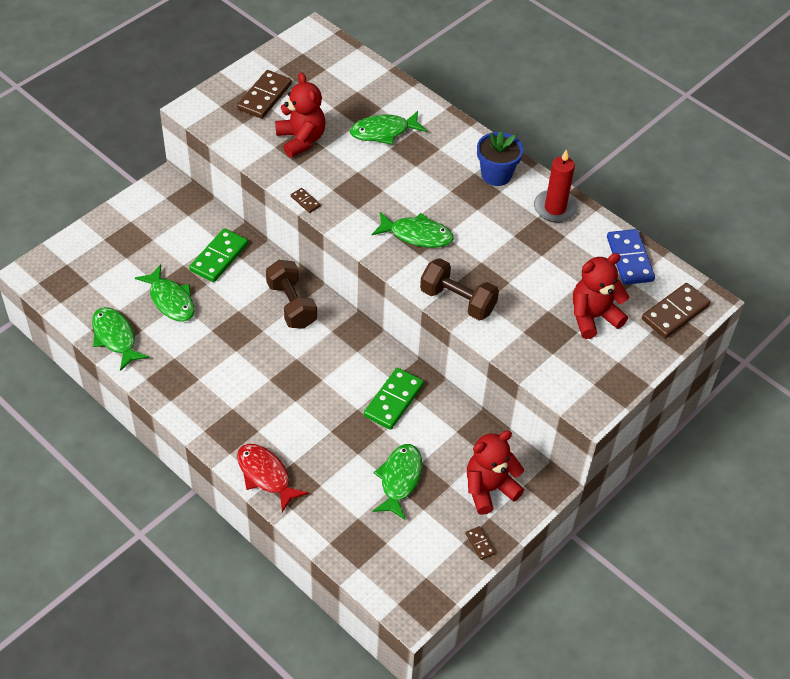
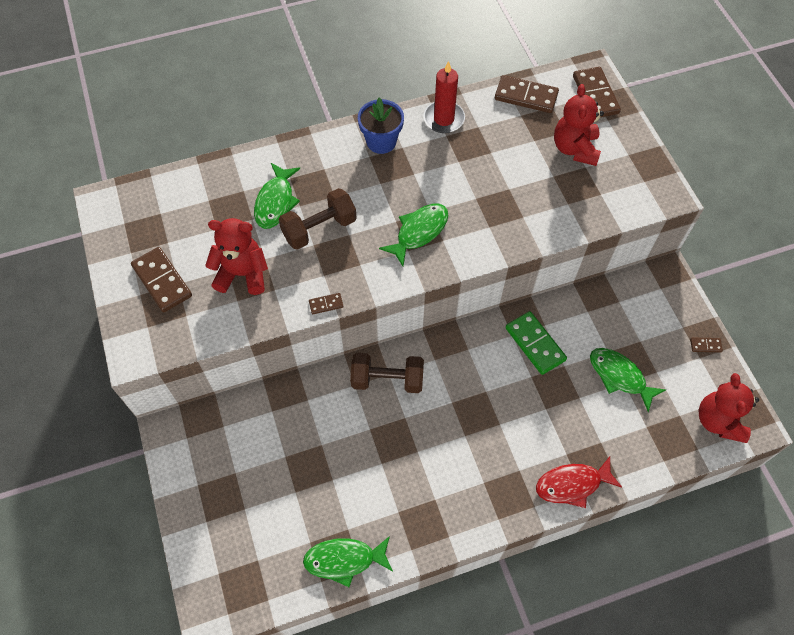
camera: 60 degrees left, 10 degrees up
green fish [135,265,195,322] -> none
green domino [189,228,248,282] -> none
brown dumbbell [420,258,499,320] -> brown dumbbell moved to [279,188,357,250]
red teddy bear [467,430,524,515] -> red teddy bear moved to [699,373,759,443]
blue domino [607,229,655,285] -> brown domino [495,75,559,113]

